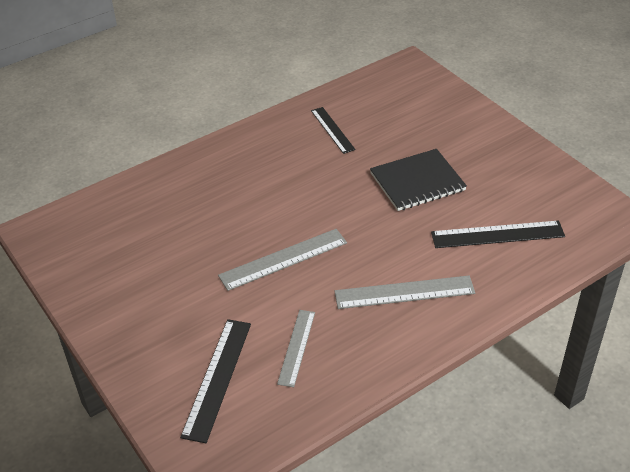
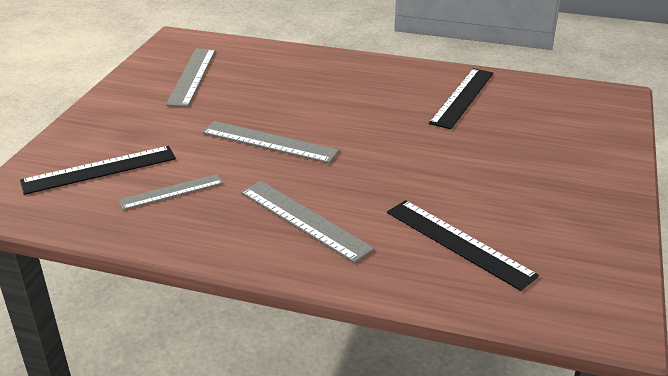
camera: 50 degrees right, 10 degrees down
black ruler [311,107,356,154] -> black ruler [429,68,493,129], size x1.51
black notebook [370,149,467,211] -> none
none -> grey ruler [166,49,216,107]

